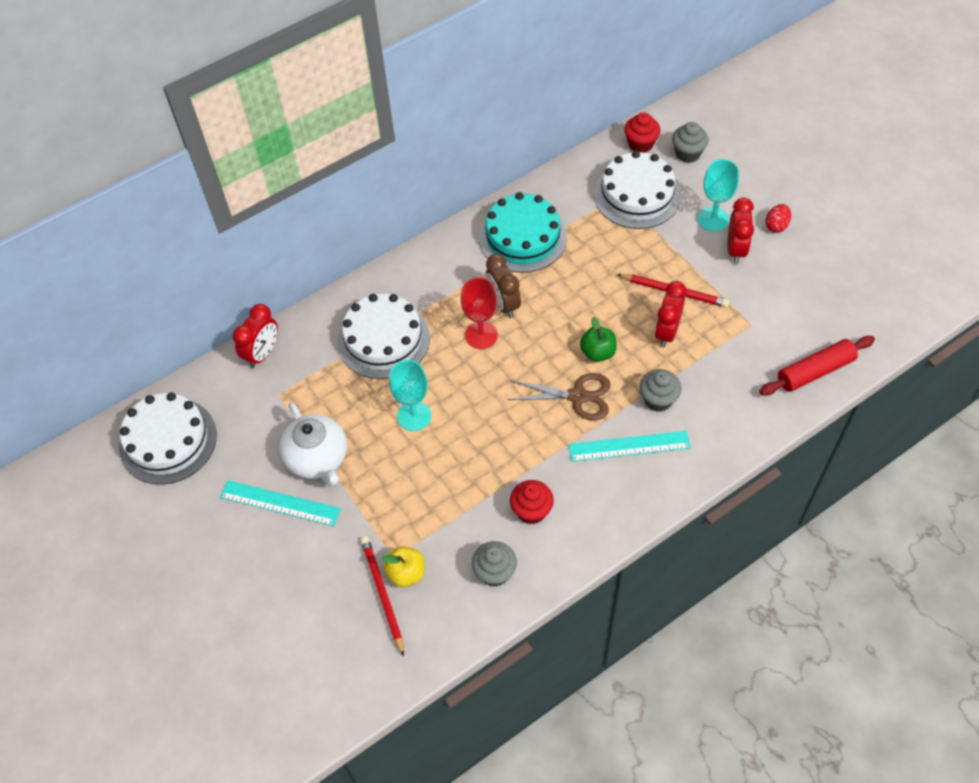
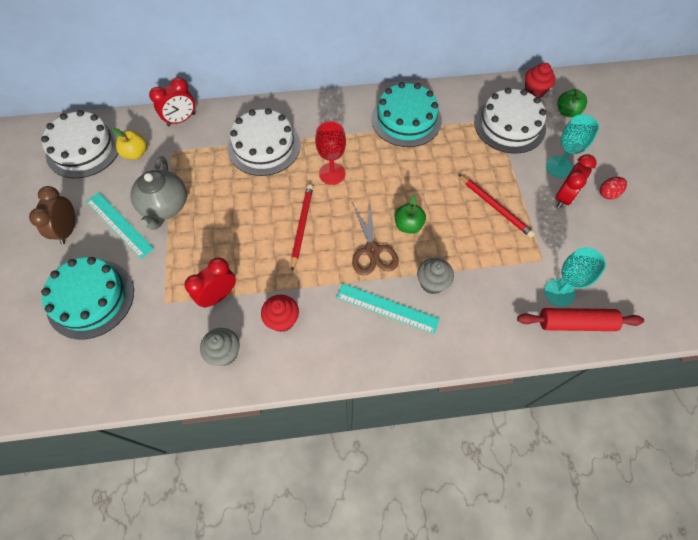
camera: 25 degrees right, 5 degrees up
white teapot [279,402,347,487] -> grey teapot [130,156,187,230]
red pencil [360,536,404,656] -> red pencil moved to [291,184,313,271]
yellow apple [382,546,425,587] -> yellow apple moved to [112,128,147,159]
turquoise goblet [389,360,431,431] -> turquoise goblet moved to [544,247,606,307]
brown clock [486,254,521,318] -> brown clock moved to [29,186,75,245]
brown scissors [507,373,610,420] -> brown scissors turned 45 degrees clockwise [352,204,399,276]
red clock [654,281,687,348] -> red clock moved to [184,257,236,308]
grey cupcake [672,122,708,163] -> green apple [557,89,587,117]
none -> turquoise cake [41,257,134,339]

